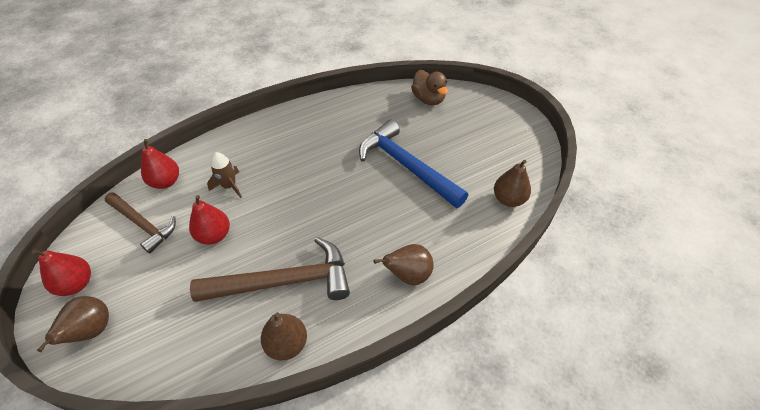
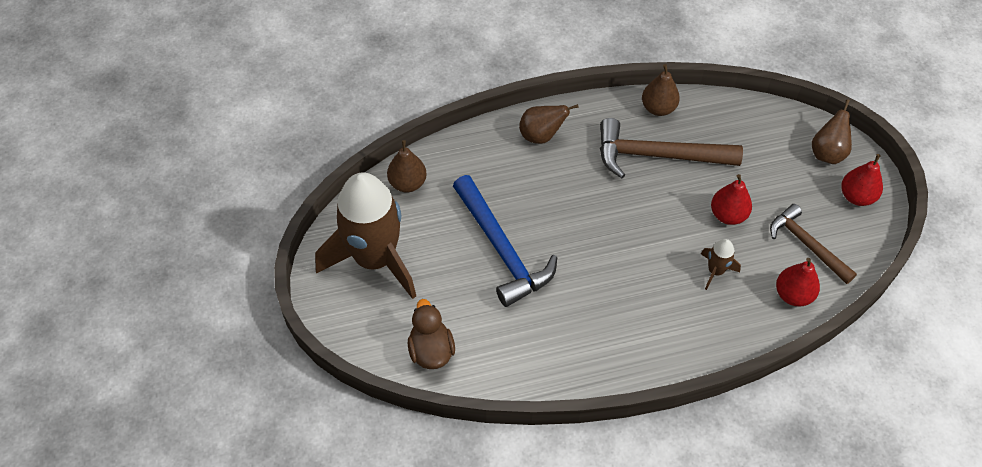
camera: 165 degrees left, 5 degrees up
none -> brown rocket [315,172,416,299]

